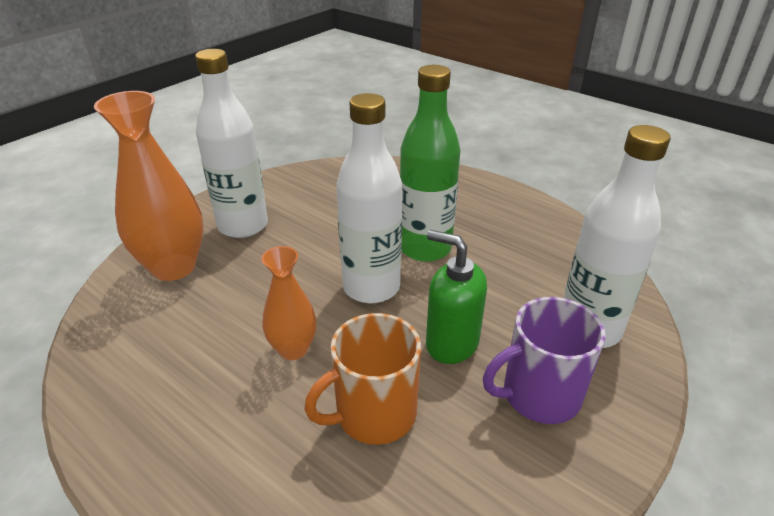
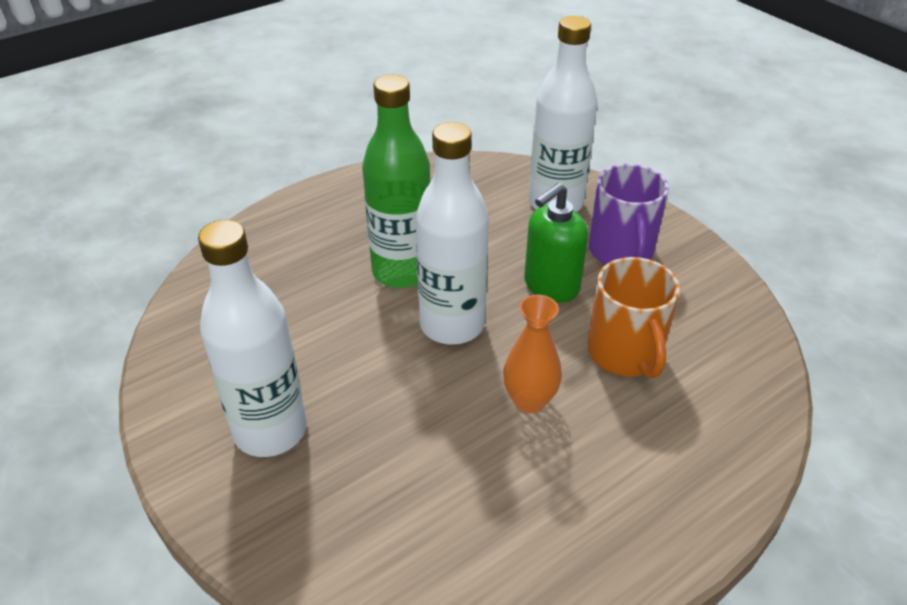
camera: 75 degrees left, 5 degrees up
orange vase [94,91,203,281] -> none

